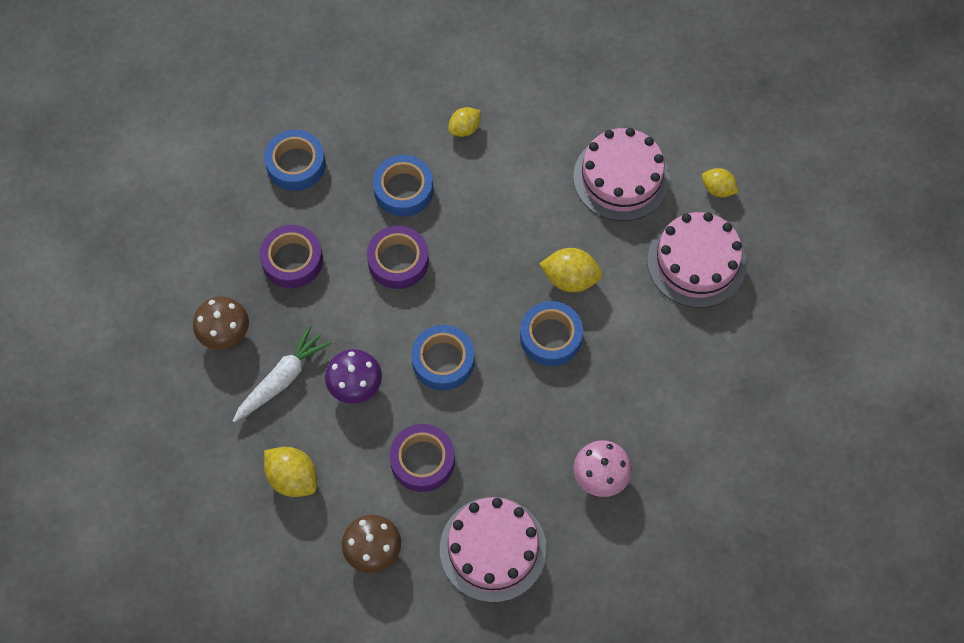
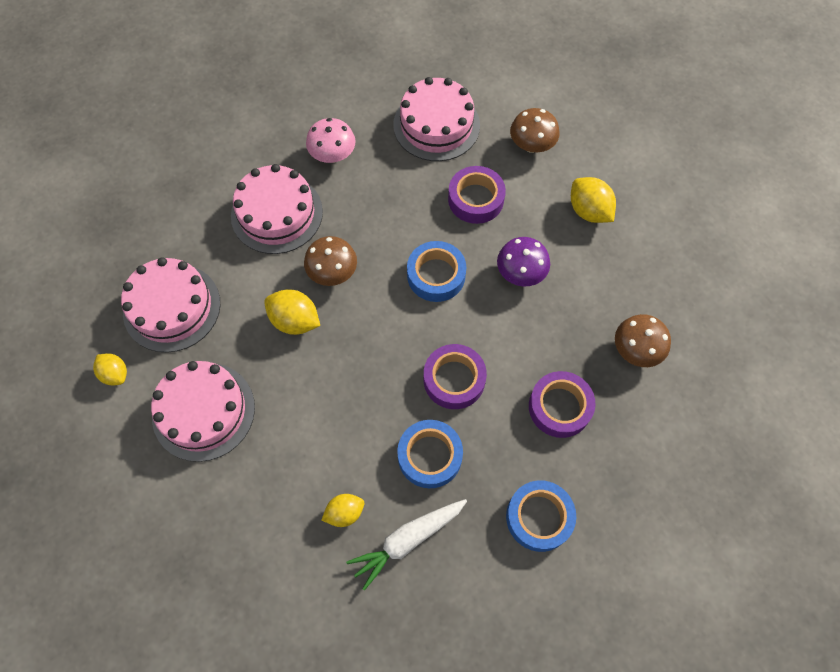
camera: 165 degrees left, 0 degrees up
white carrot [233,325,331,423] -> white carrot moved to [346,499,467,591]
blue tape [520,301,583,366] -> brown mushroom [304,236,357,286]
none -> pink cake [231,164,323,254]

